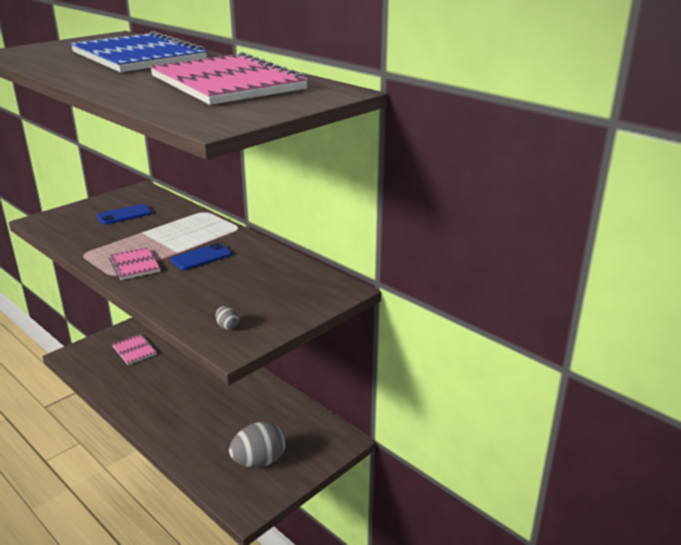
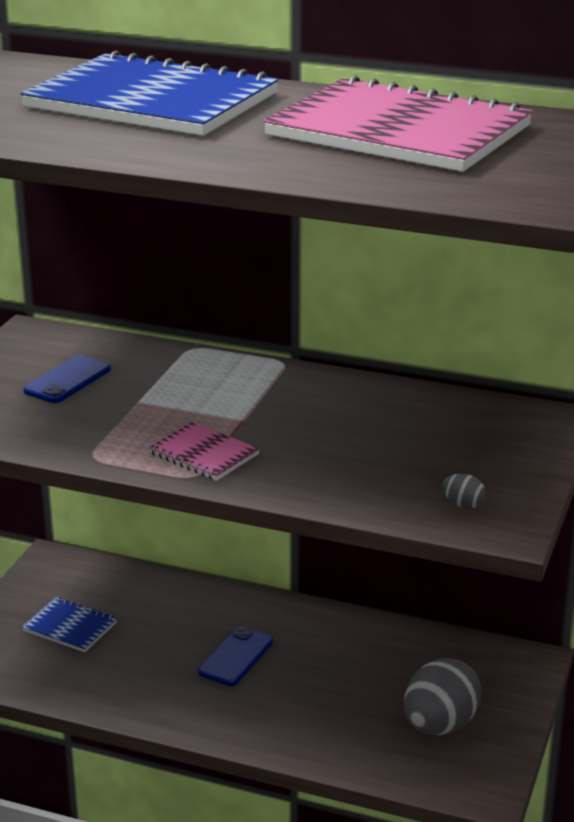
camera: 25 degrees left, 0 degrees up
pink notebook [112,334,157,365] -> blue notebook [22,597,117,652]
blue phone [171,243,232,270] -> blue phone moved to [198,626,273,686]

